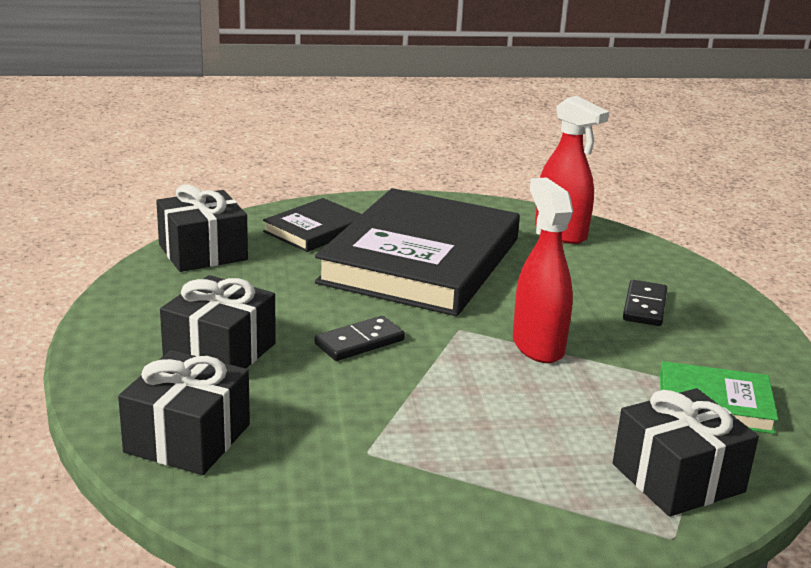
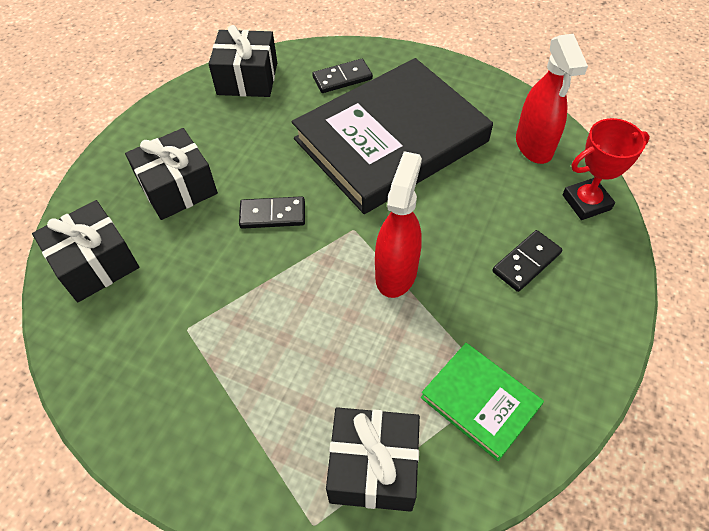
camera: 35 degrees right, 30 degrees up
black book [263,198,361,252] -> black domino [312,59,373,93]
none -> red trophy [562,118,650,220]

